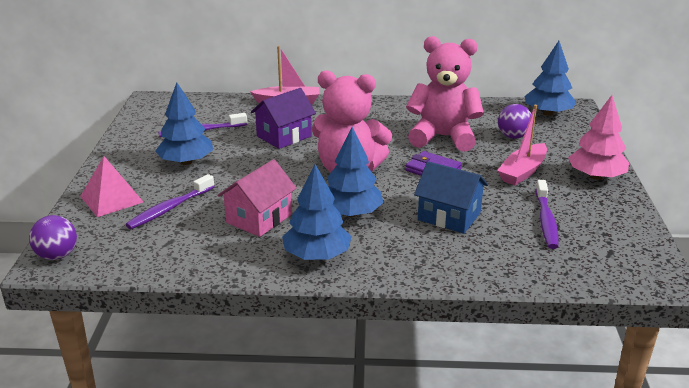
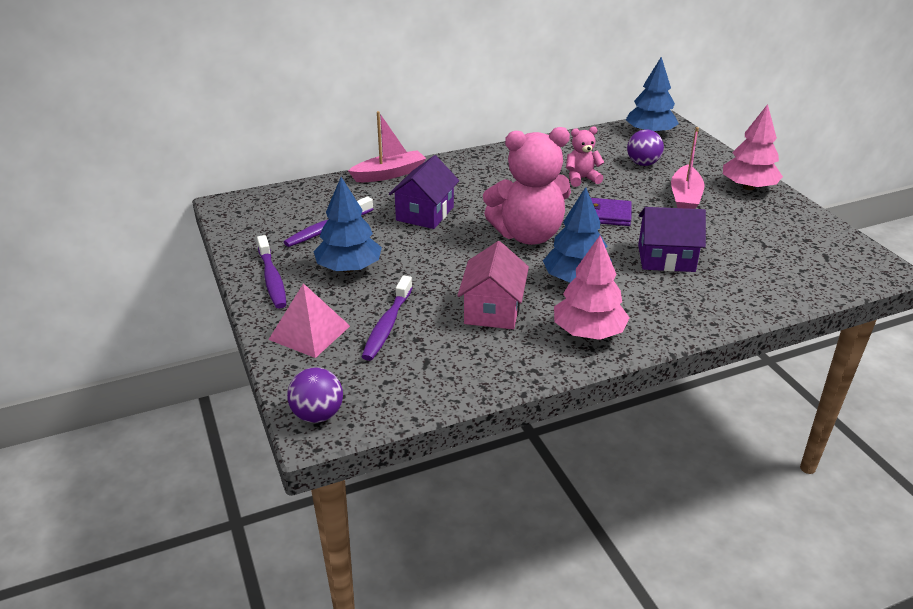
camera: 25 degrees left, 5 degrees up
blue tree [282,164,352,260] -> pink tree [554,236,630,340]
pink teddy bear [406,36,484,151] -> pink teddy bear [566,126,605,187], size x0.50
blue house [414,161,488,234] -> purple house [638,207,706,272]
purple toothbrush [536,180,559,249] -> purple toothbrush moved to [257,235,286,309]

